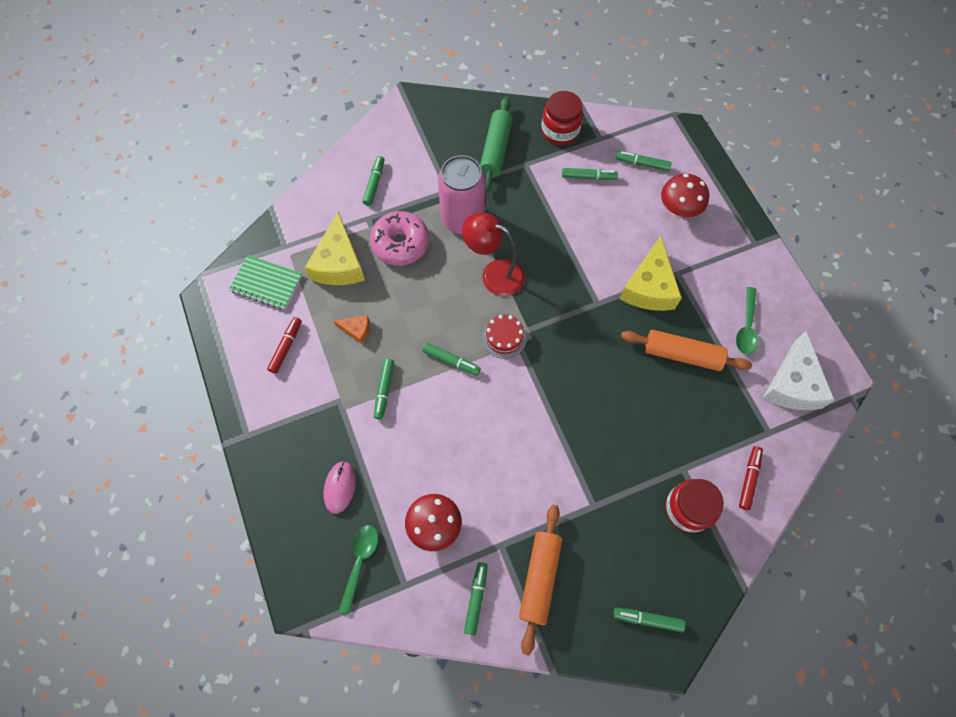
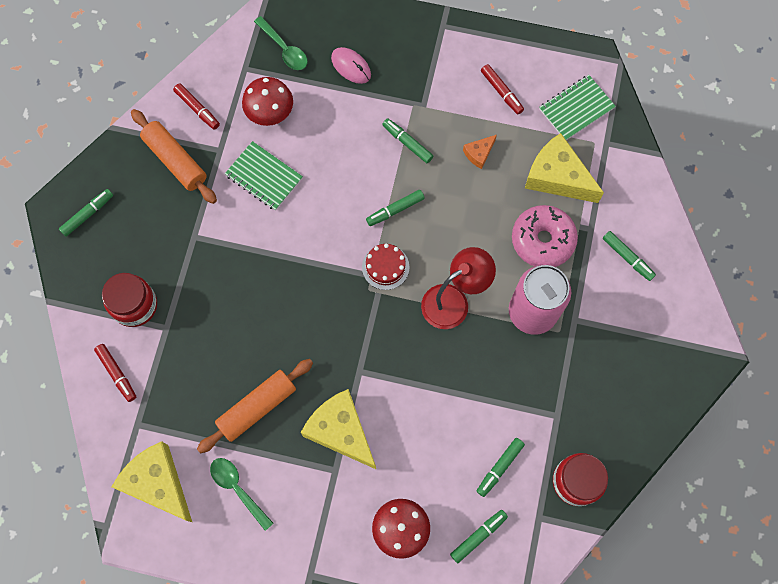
camera: 125 degrees right, 5 degrees up
green marker [464,562,488,636] -> red marker [173,83,220,130]
green rolling pin [480,96,513,193] -> none
white cheese [763,331,835,410] -> yellow cheese [112,441,192,522]
none -> green notebook [225,141,303,211]

